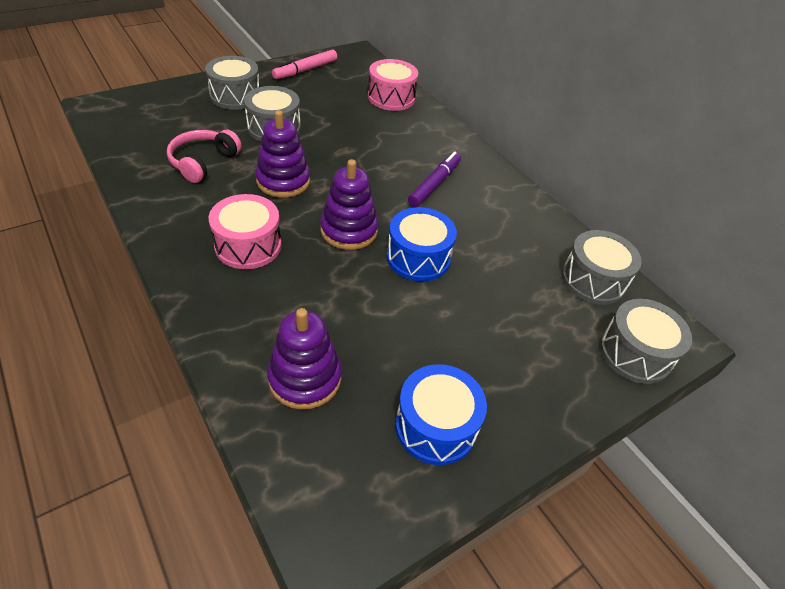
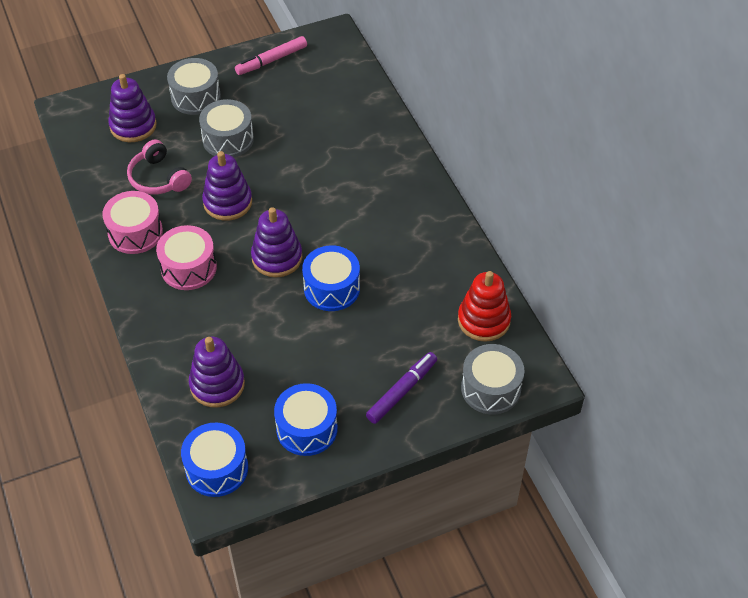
camera: 15 degrees right, 5 degrees up
pink headphones [167,130,242,183] -> pink headphones turned 75 degrees counterclockwise [127,139,192,194]
pink drum [368,59,418,111] -> pink drum moved to [102,191,163,254]
purple marker [408,152,461,207] -> purple marker moved to [366,352,437,424]
grey drum [562,230,642,305] -> red stacking toy [458,271,511,342]
none -> purple stacking toy [108,74,157,142]
none -> blue drum [181,422,248,497]

